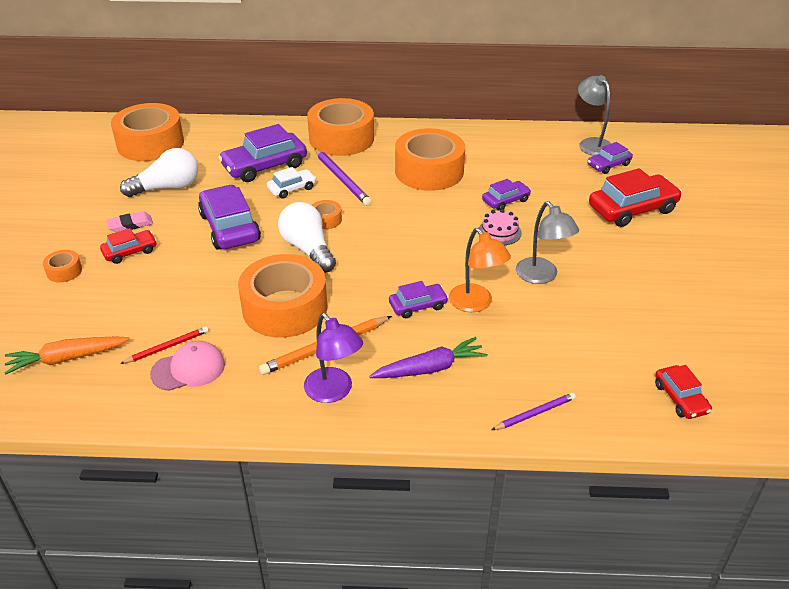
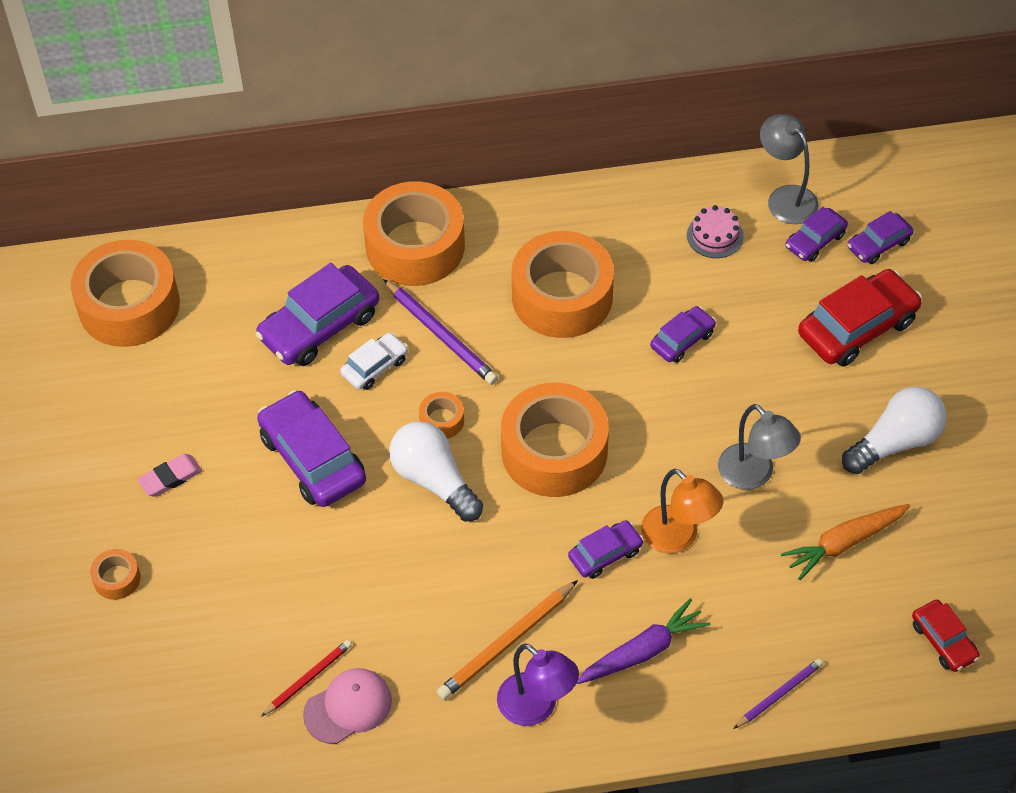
camera: 10 degrees left, 15 degrees up
orange carrot [5,336,129,375] -> orange carrot moved to [781,504,910,580]
red car [100,228,157,264] -> none
white light bulb [120,148,198,197] -> white light bulb moved to [842,387,947,474]
orange tape [238,254,327,338] -> orange tape moved to [501,383,609,497]
pink cake [478,209,522,245] -> pink cake moved to [687,205,744,258]
none -> purple car [847,211,913,264]

